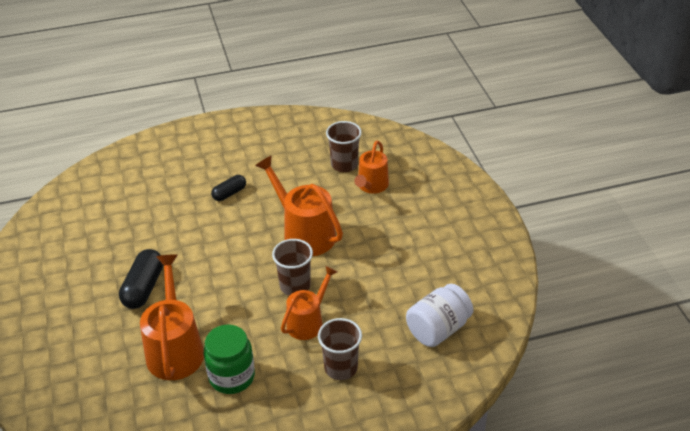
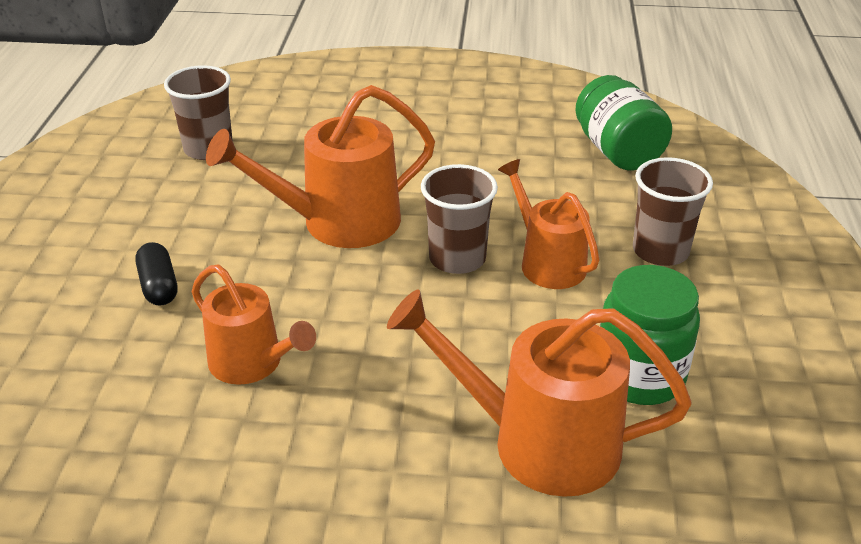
camera: 70 degrees left, 5 degrees down
black capsule [119,249,163,309] -> none
orange watering can [354,141,389,194] -> orange watering can moved to [192,265,316,385]
white jar [406,284,473,347] -> green jar [575,75,672,170]

